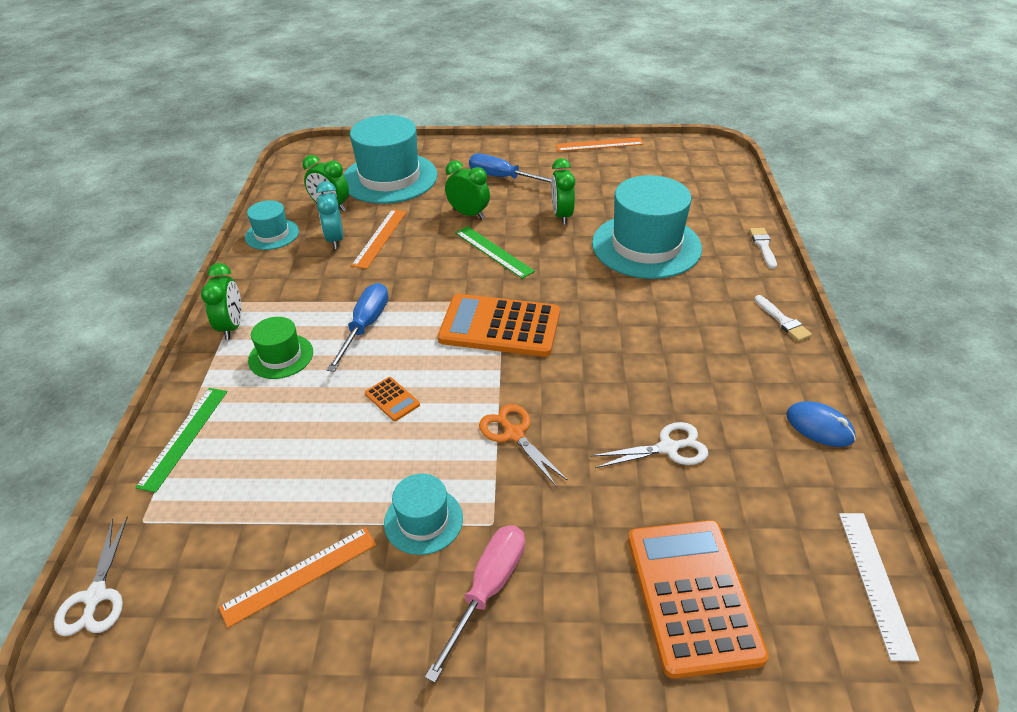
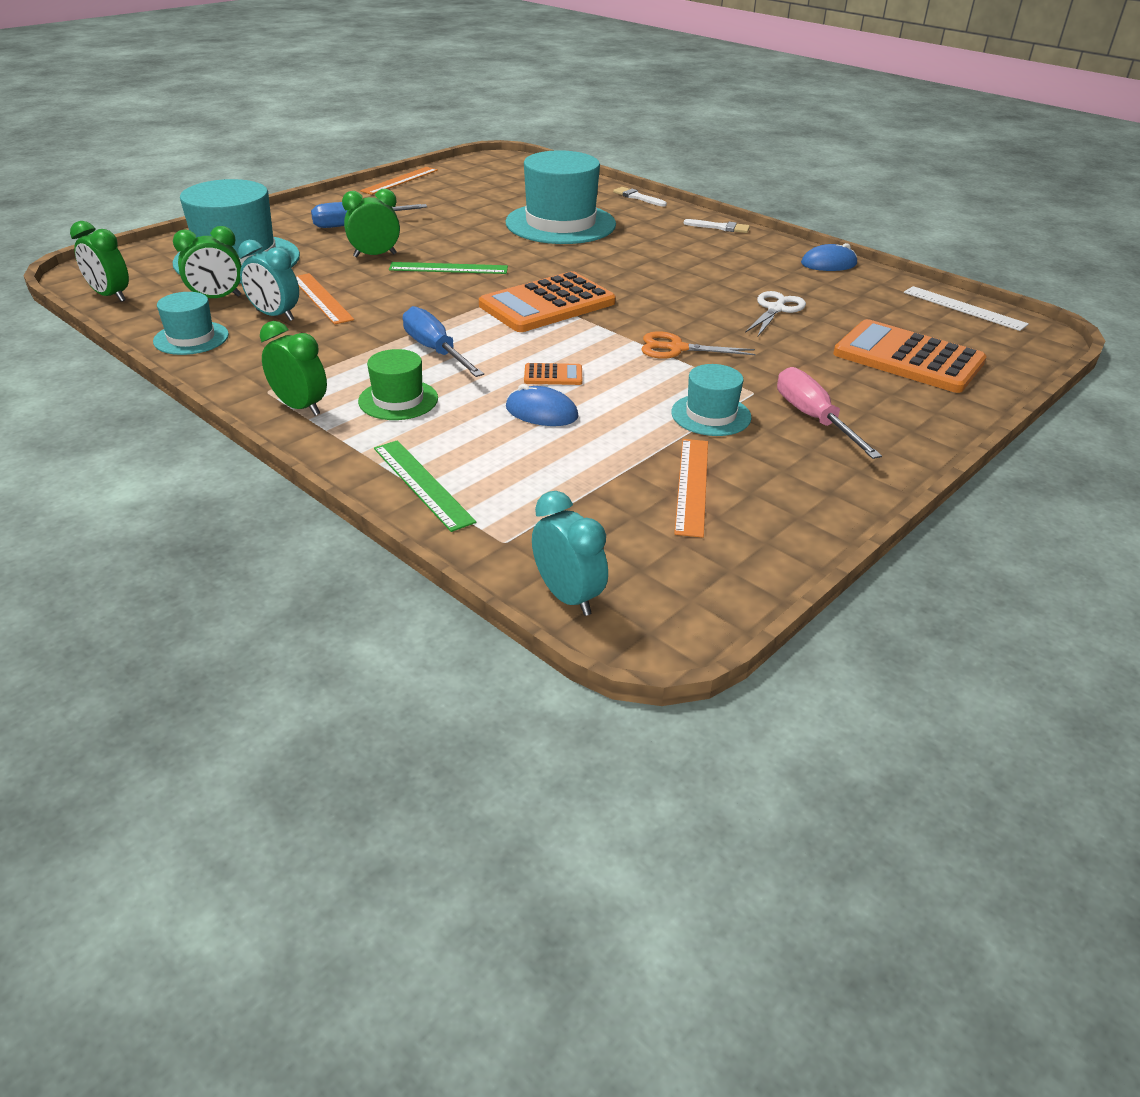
camera: 50 degrees left, 5 degrees down
white scissors [54,517,128,636] -> turquoise clock [532,491,608,616]
green clock [551,158,575,225] -> green clock moved to [70,221,129,302]
none -> blue mouse [506,384,579,426]

